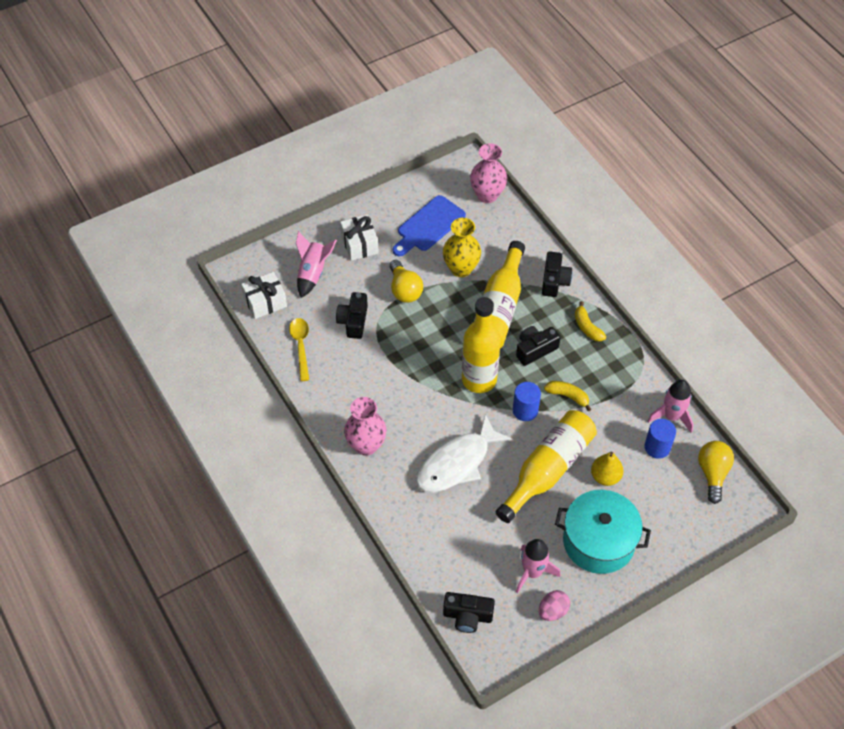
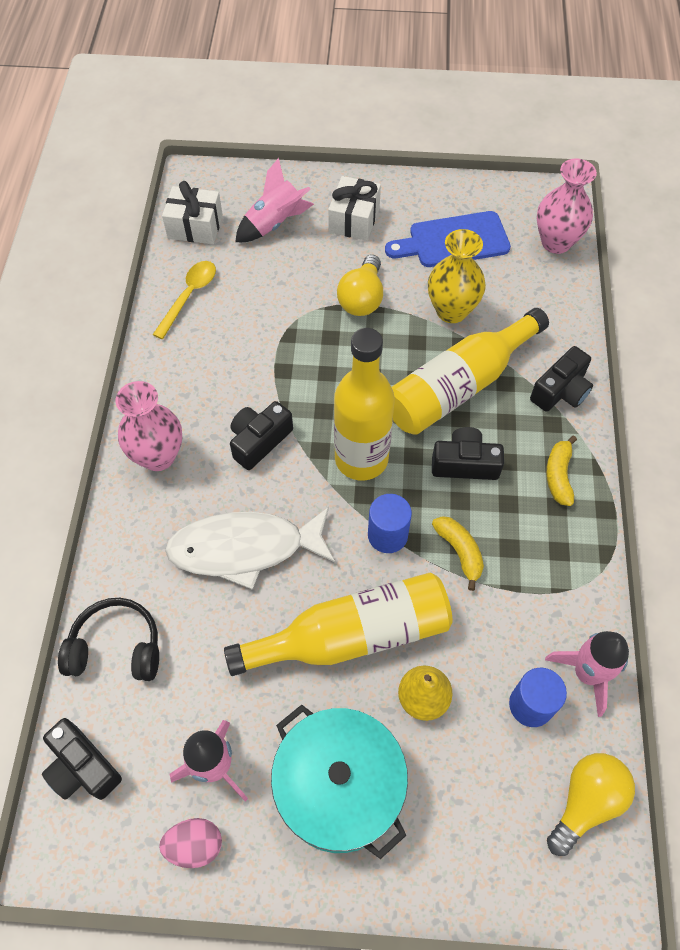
camera: 35 degrees right, 5 degrees up
black camera [336,292,368,339] -> black camera moved to [230,401,293,470]
none -> black headphones [58,598,159,681]

